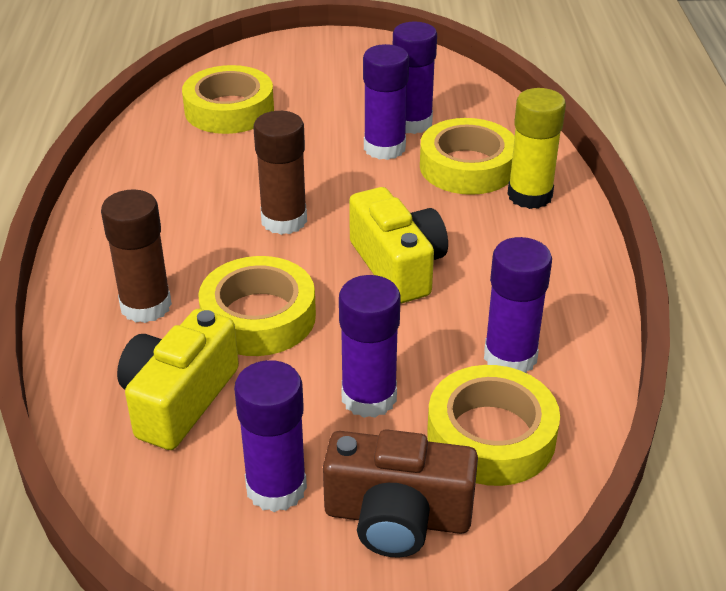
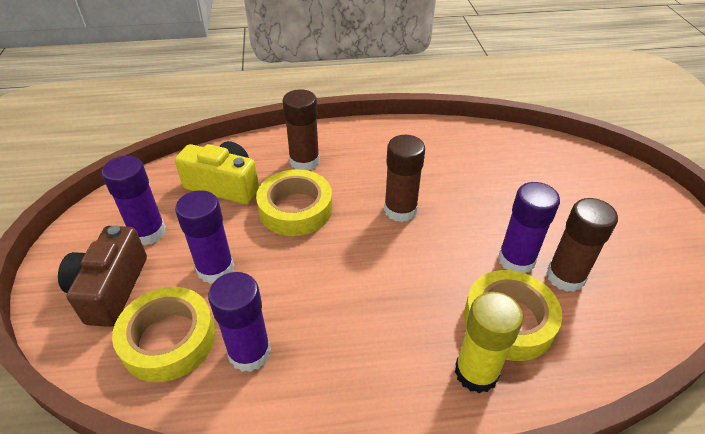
camera: 85 degrees right, 5 degrees up
yellow tape [182,65,274,134] -> none
yellow camera [349,187,448,304] -> none
purple glue stick [393,22,437,134] -> brown glue stick [546,198,618,292]

